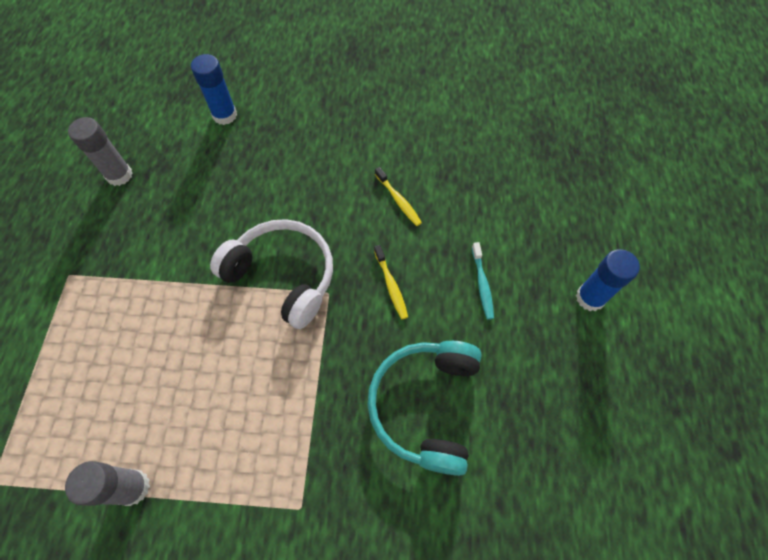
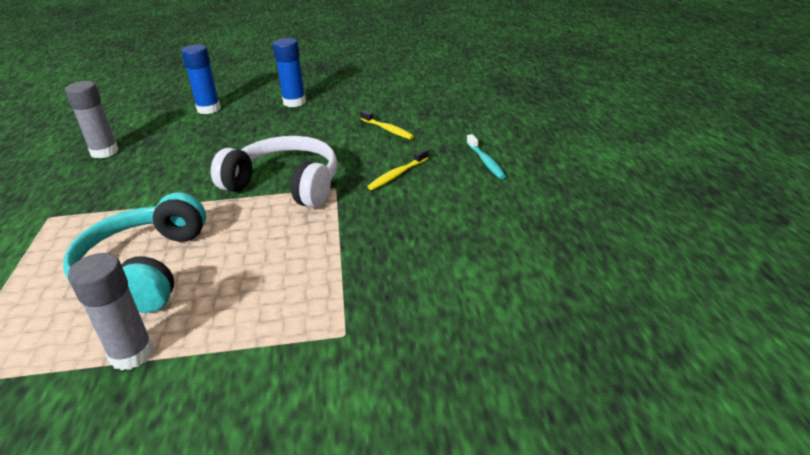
camera: 10 degrees left, 30 degrees down
turquoise headphones [367,341,482,476] -> turquoise headphones moved to [63,192,206,313]
yellow toothbrush [374,245,408,319] -> yellow toothbrush turned 75 degrees clockwise [367,149,429,190]
blue glue stick [576,249,640,311] -> blue glue stick moved to [273,38,306,107]

